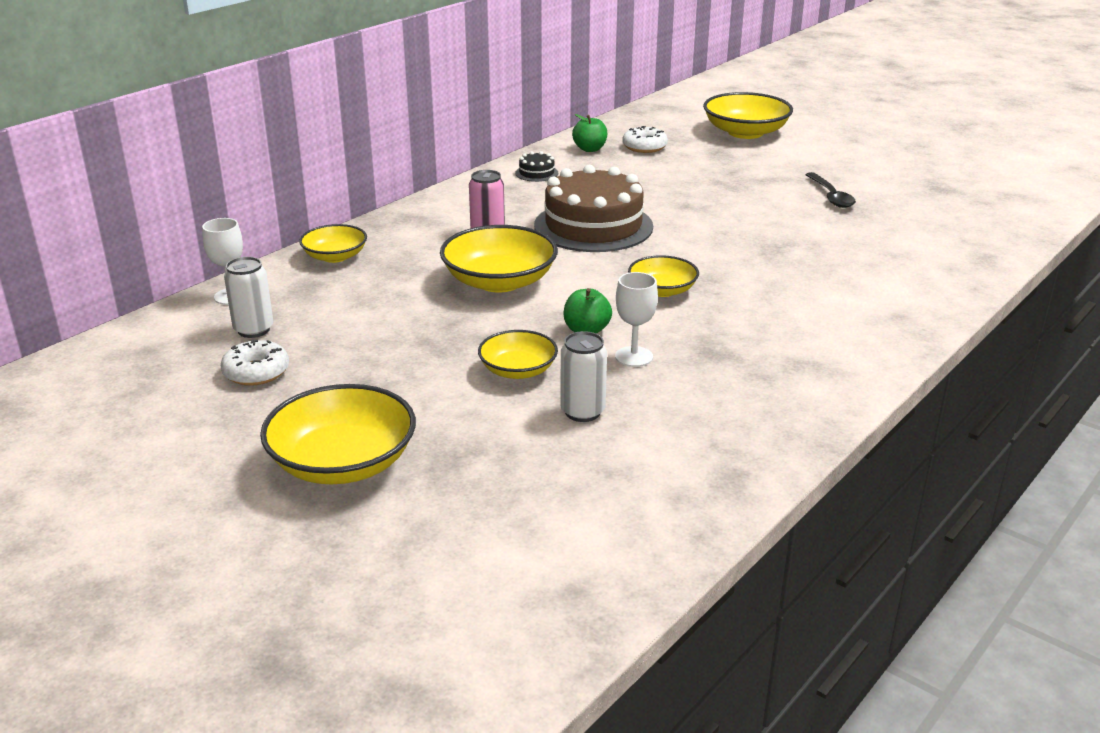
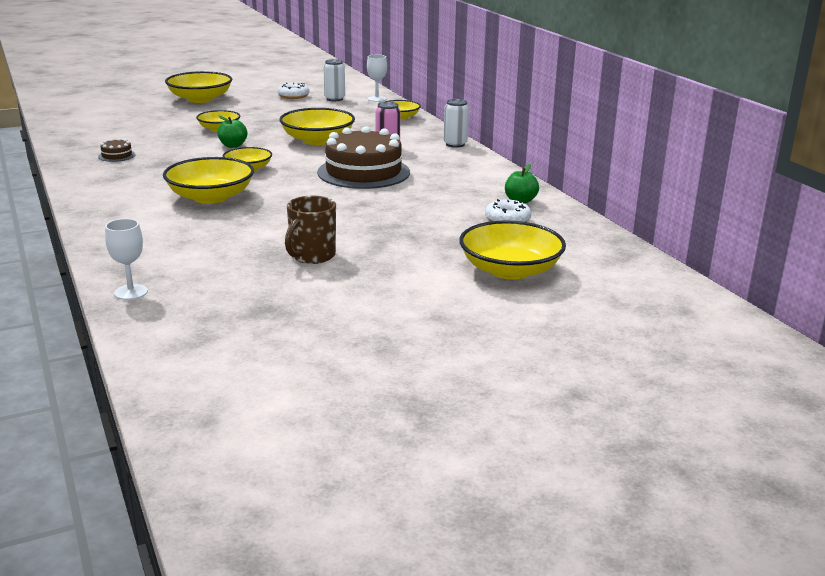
camera: 115 degrees right, 5 degrees down
black cake [515,151,558,182] -> none
white can [560,331,607,422] -> white can moved to [444,99,469,148]
white goblet [615,272,658,367] -> white goblet moved to [105,219,148,300]
black spoon [805,172,856,208] -> brown mug [285,196,336,264]
none -> brown cake [98,138,136,162]
none -> yellow bowl [163,157,254,204]

